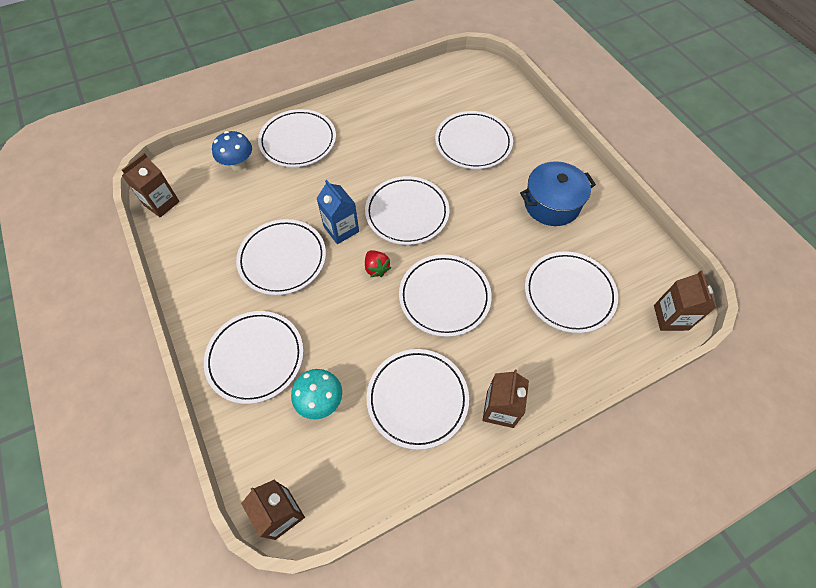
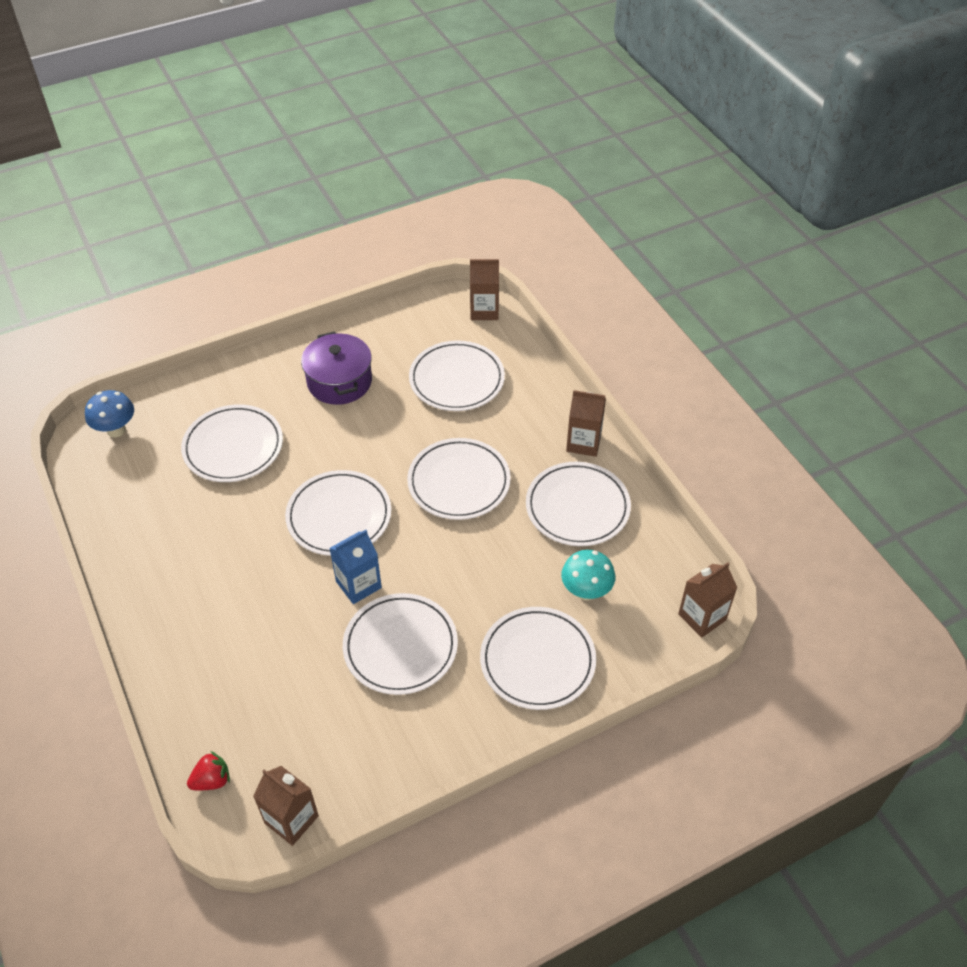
camera: 90 degrees left, 10 degrees down
blue mushroom [212,131,252,171] -> blue mushroom moved to [85,390,134,437]
white plate [258,109,336,167] -> none
red strawberry [365,250,391,277] -> red strawberry moved to [187,751,230,790]
blue pot [520,161,596,226] -> purple pot [301,331,372,405]

